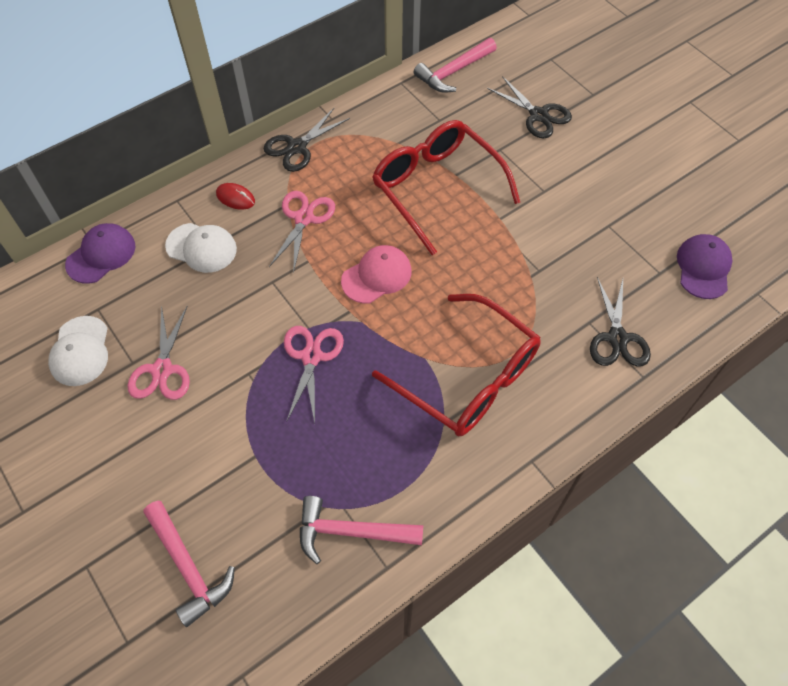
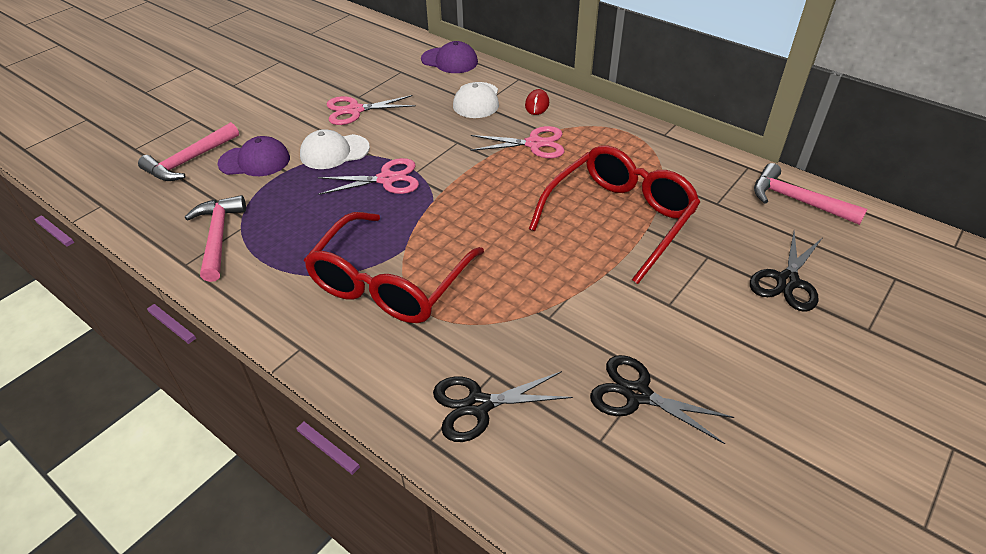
camera: 75 degrees right, 15 degrees down
white cap [48,316,108,386] -> white cap moved to [300,129,370,169]
black scissors [263,108,350,172] -> black scissors moved to [590,355,734,444]
pink cap [341,245,411,304] -> none
purple cap [677,234,732,299] -> purple cap moved to [218,136,290,176]

